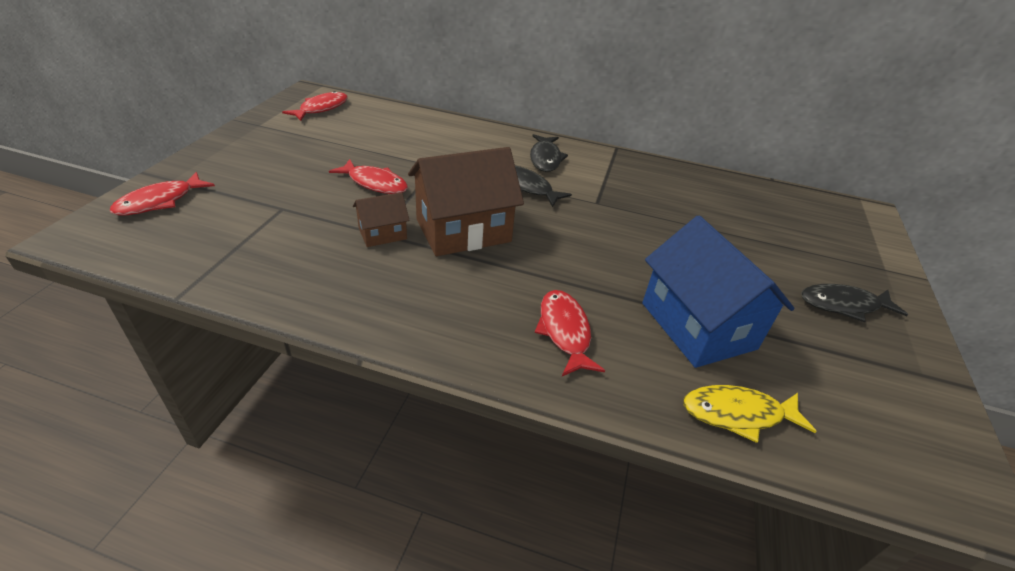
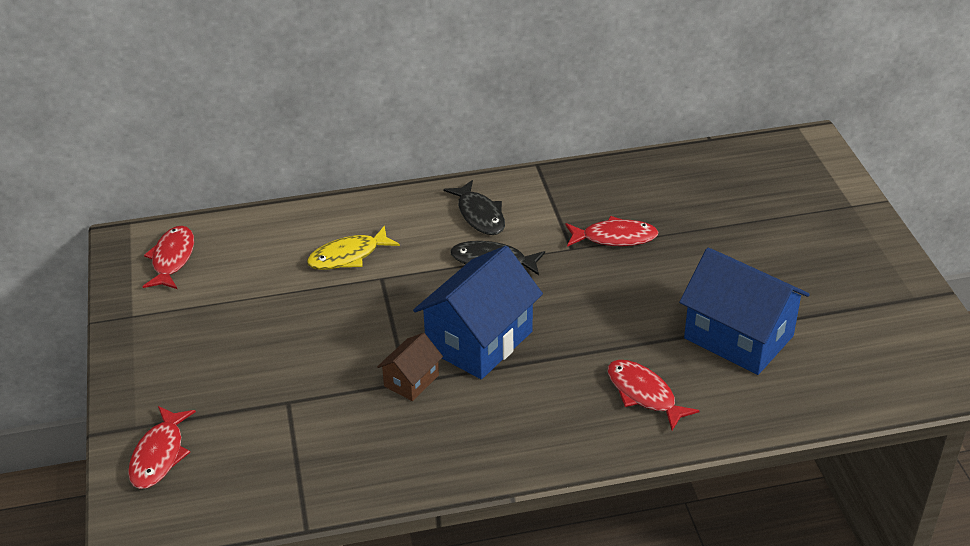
camera: 25 degrees left, 0 degrees up
red fish [329,159,408,194] -> red fish moved to [566,216,658,247]
brown house [408,147,524,256] -> blue house [413,246,543,379]
yellow fish [683,385,817,443] -> yellow fish moved to [307,226,400,270]
black fish [801,284,908,322] -> none

